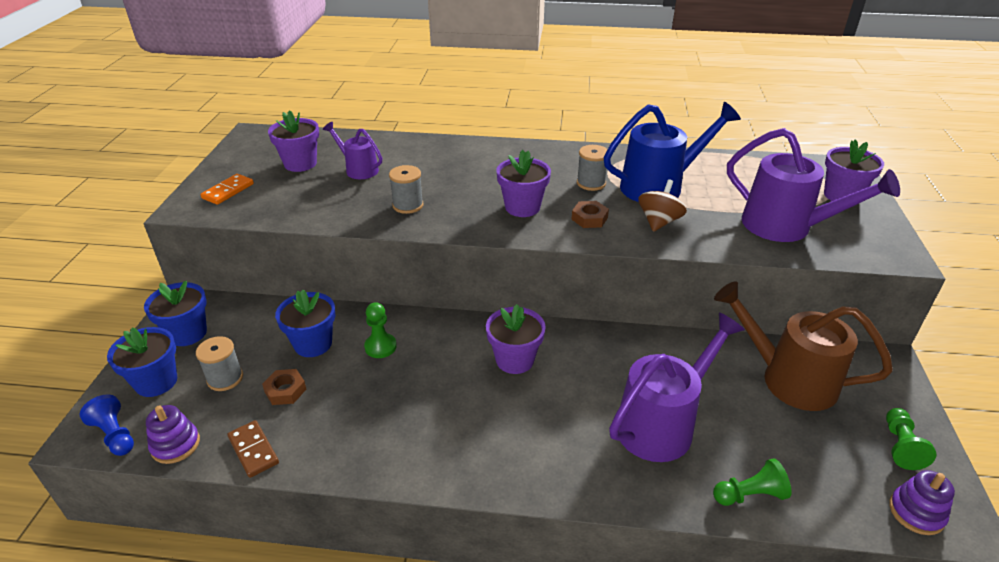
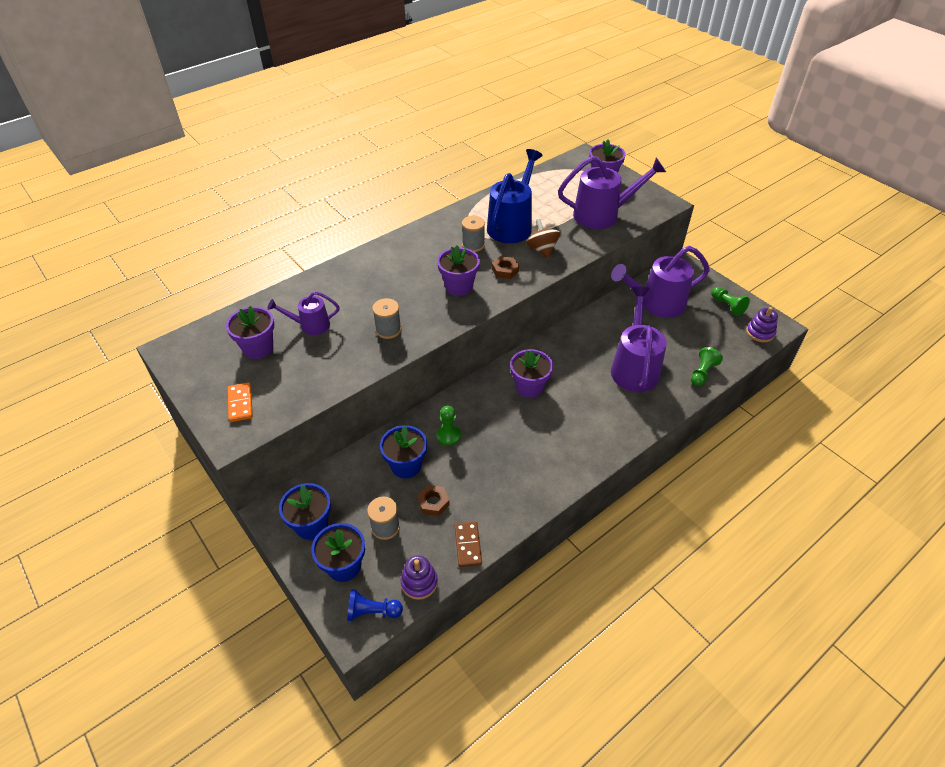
camera: 45 degrees left, 10 degrees up
brown domino [227,420,279,478] -> brown domino turned 75 degrees clockwise [455,522,482,567]
brown watering can [714,281,893,411] -> purple watering can [611,246,710,318]

